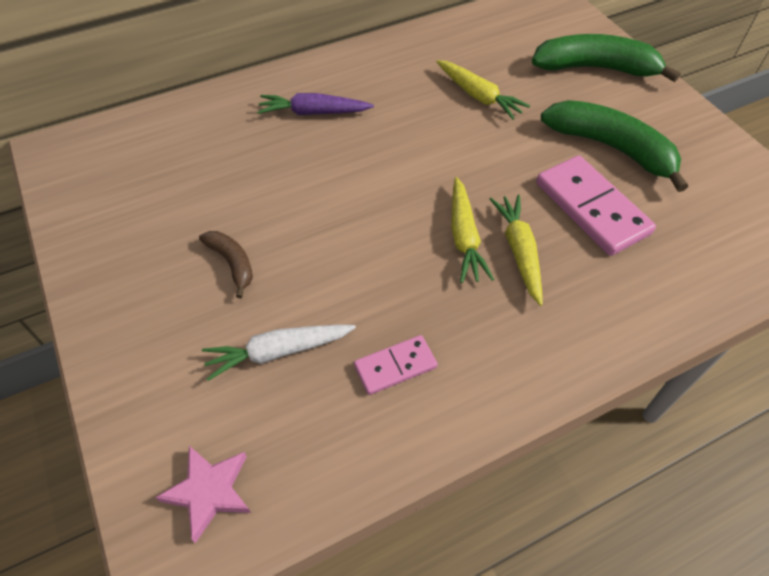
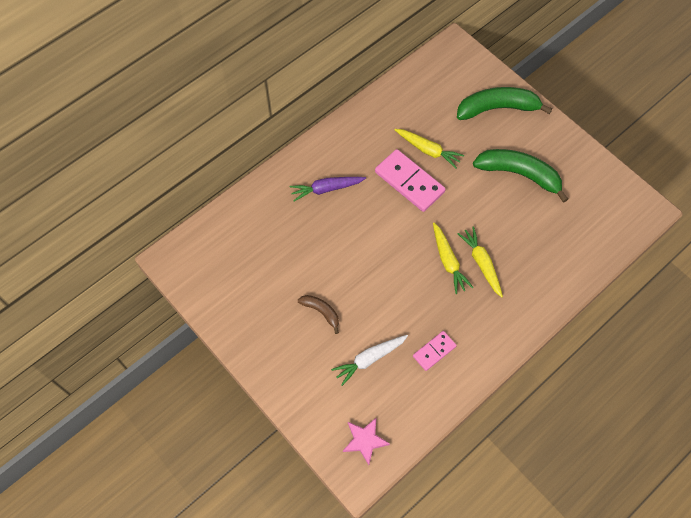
camera: 15 degrees left, 10 degrees up
pink domino [536,155,656,256] -> pink domino moved to [375,149,446,212]

